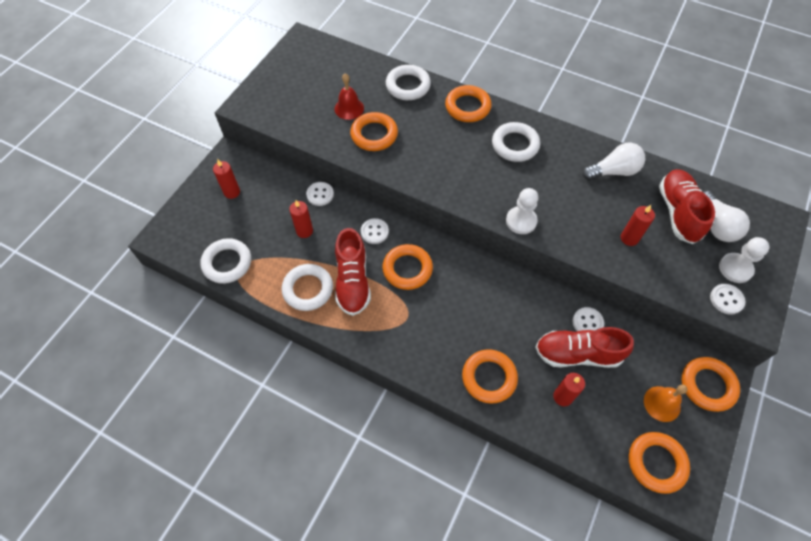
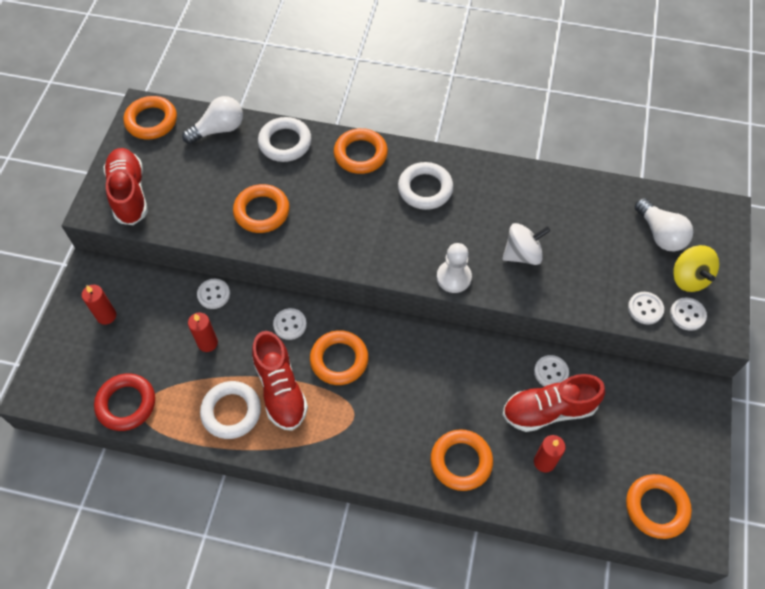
camera: 15 degrees left, 0 degrees up
white ring [200,238,251,284] -> red ring [94,373,155,431]
red bell [335,73,364,120] -> none
white light bulb [583,143,645,180] -> white light bulb moved to [182,96,243,144]
red candle [621,205,655,246] -> none
orange bell [644,385,687,422] -> none
red shoe [659,169,715,244] -> red shoe moved to [103,148,148,225]
orange ring [682,357,740,412] -> orange ring moved to [124,96,177,140]
white pawn [719,237,770,283] -> yellow spinning top [673,245,719,292]
none -> white spinning top [502,223,550,265]
none -> white button [628,292,664,325]

